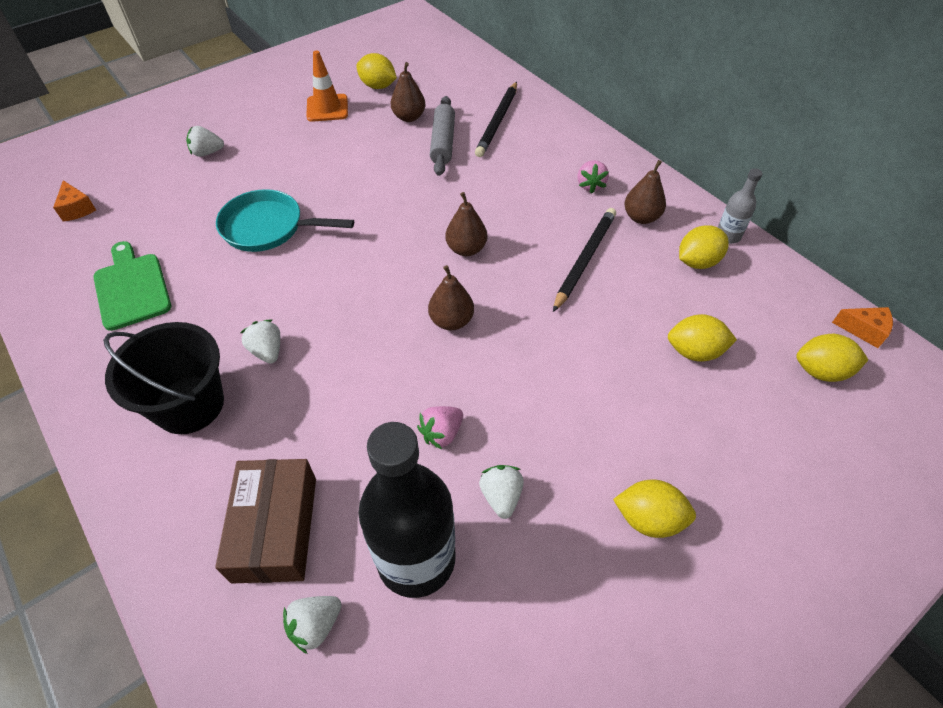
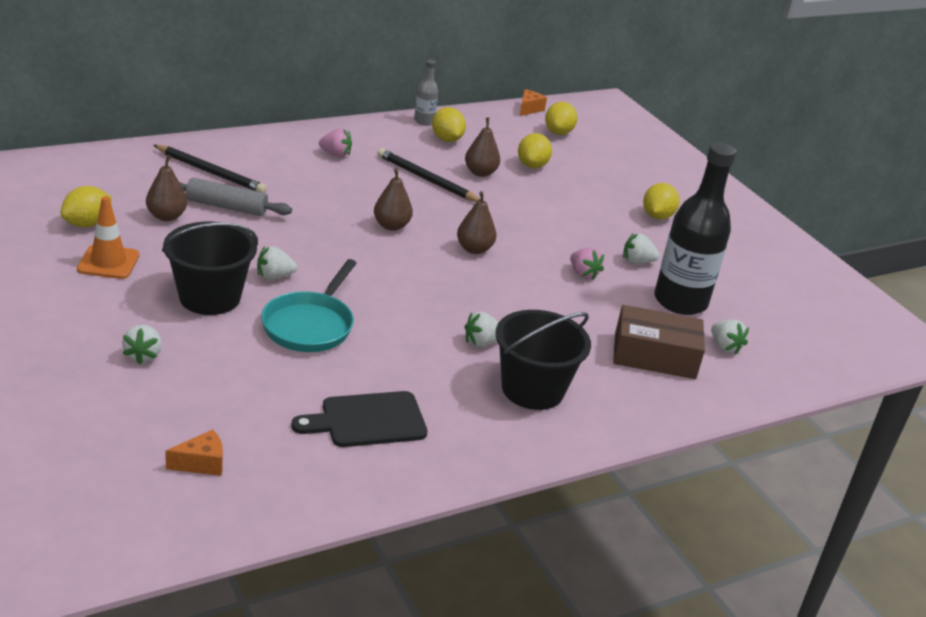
camera: 85 degrees left, 20 degrees down
green cutting board [93,241,171,331] -> black cutting board [291,391,428,447]
brown pear [624,160,666,224] -> brown pear moved to [465,118,500,177]
none -> black bucket [162,222,258,315]
none -> white strawberry [257,246,297,280]

